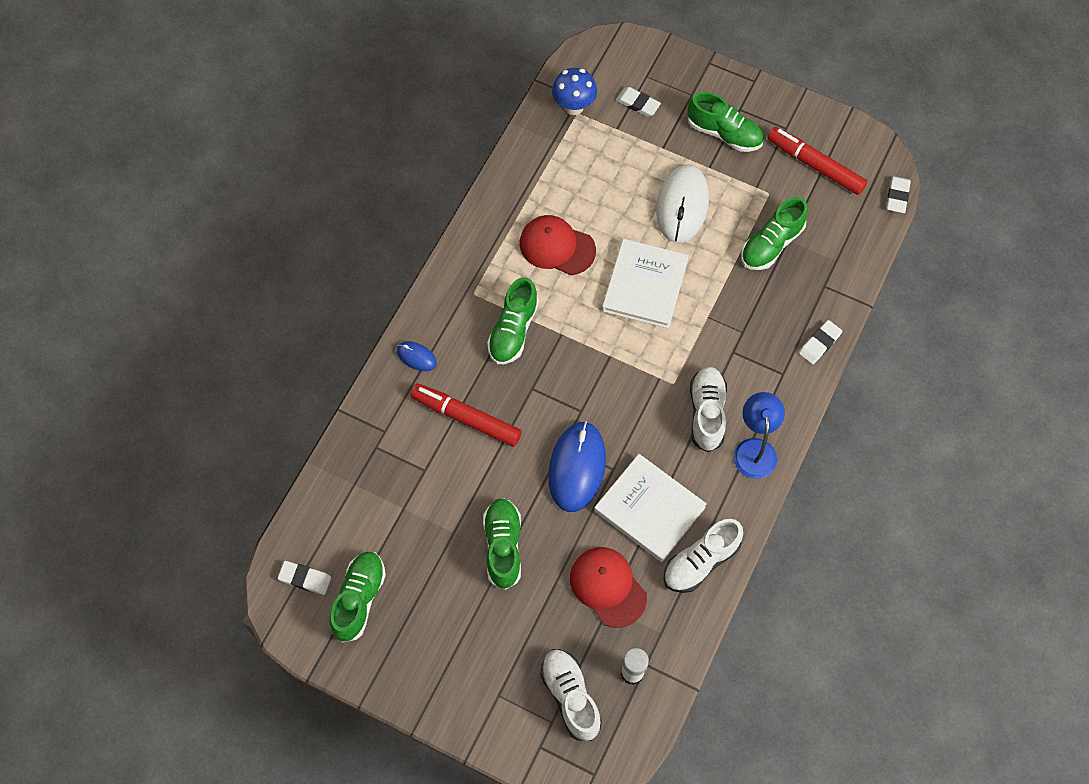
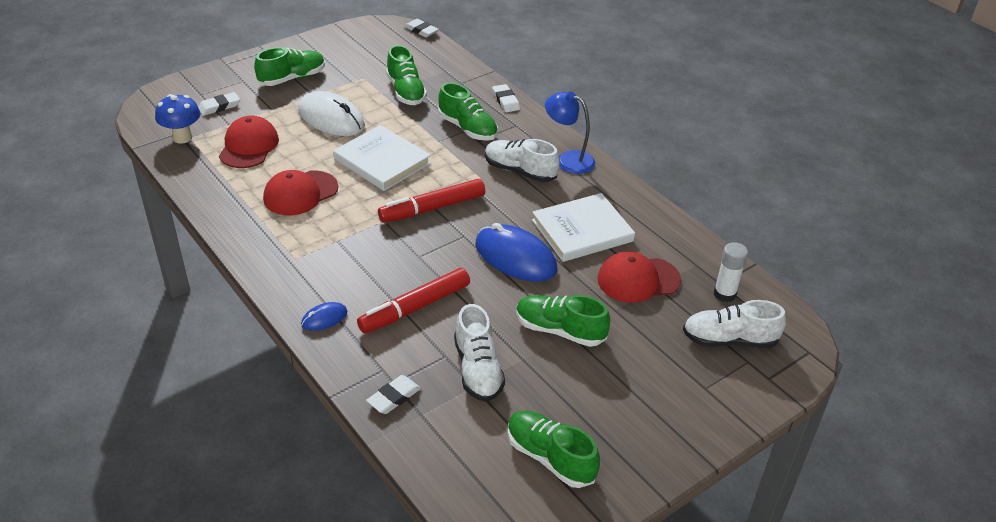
camera: 65 degrees left, 25 degrees down
white eraser [278,561,331,595] -> white eraser moved to [366,375,421,414]
green shoe [487,277,539,364] -> green shoe moved to [438,82,498,141]
white shoe [663,519,743,593] -> white shoe moved to [454,304,505,402]
red marker [767,127,868,195] -> red marker moved to [378,179,485,223]
none -> red cap [219,116,279,168]

